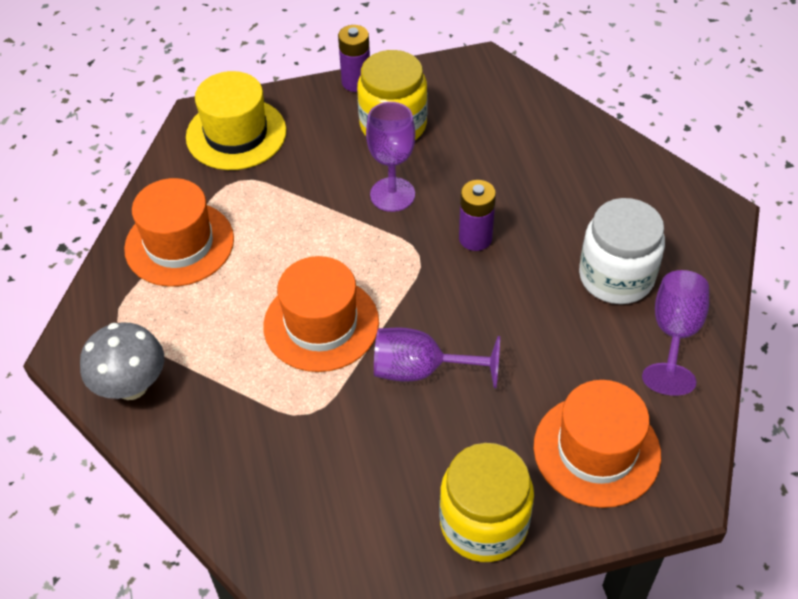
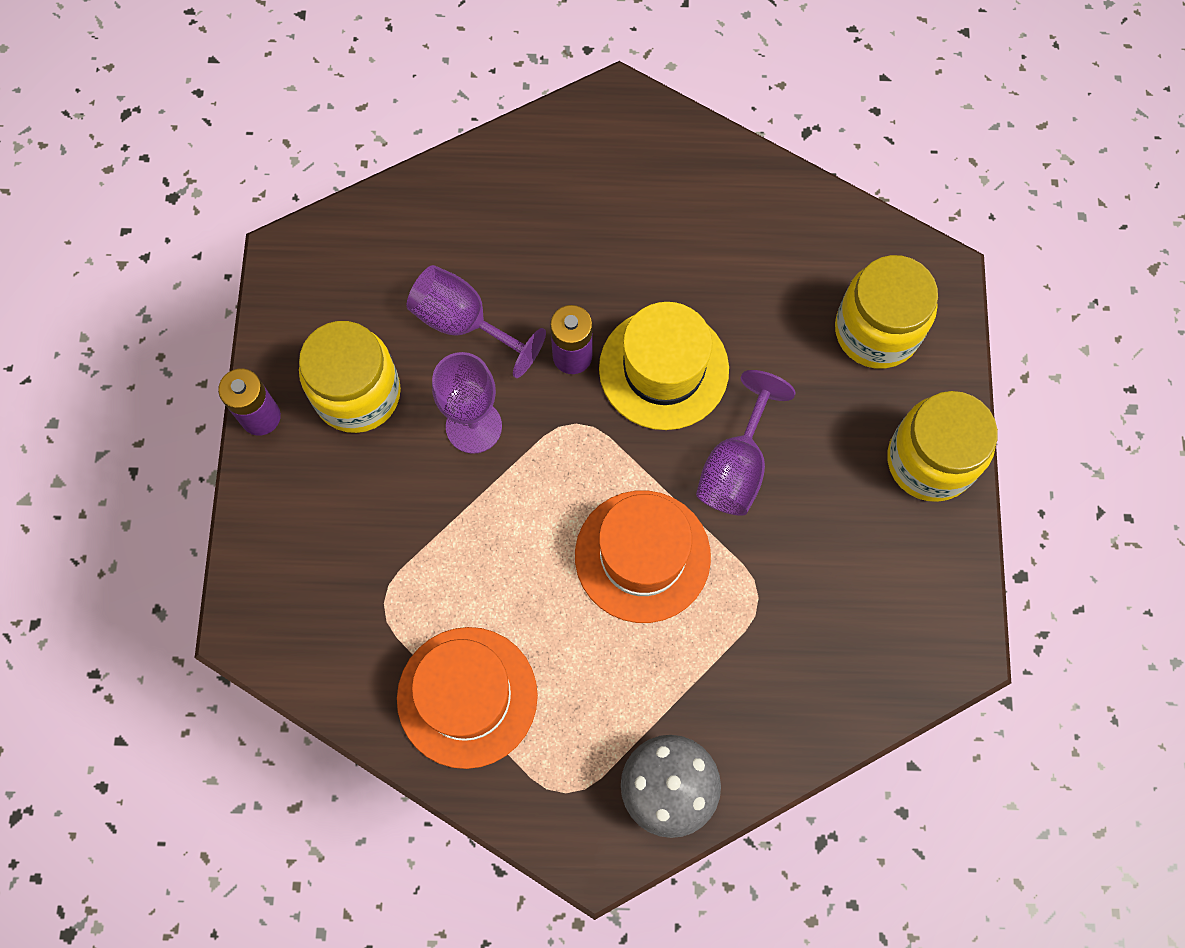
camera: 75 degrees left, 20 degrees up
yellow hat [186,71,286,170] -> yellow hat moved to [599,302,729,430]
orange hat [534,380,661,508] -> yellow jar [835,255,938,369]
white jar [579,198,665,304] -> none
purple goblet [642,270,709,396] -> purple goblet moved to [407,265,546,378]

